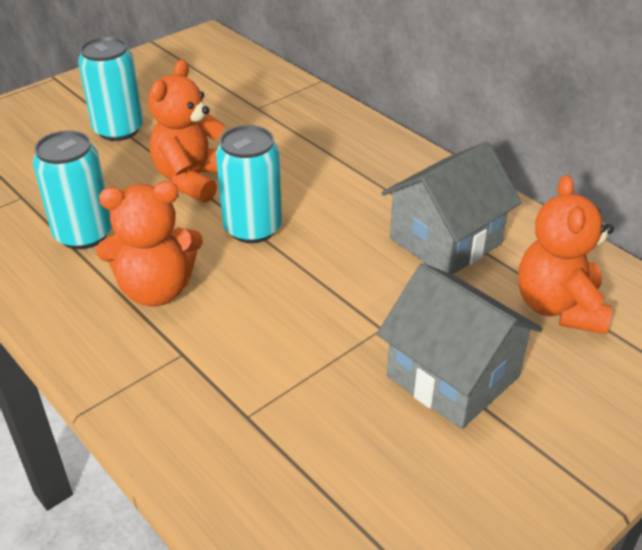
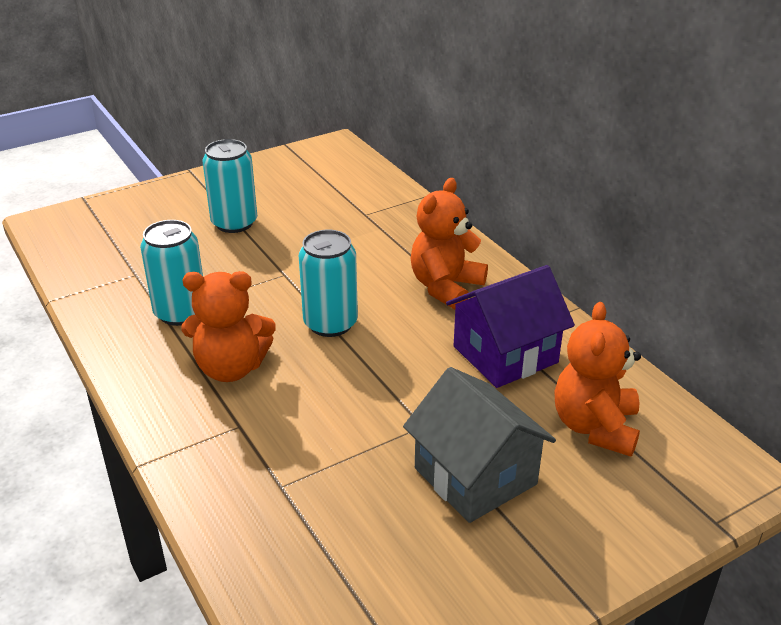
camera: 10 degrees right, 5 degrees down
orange teddy bear [148,60,224,203] -> orange teddy bear moved to [410,178,488,309]
grey house [382,141,522,275] -> purple house [446,265,575,388]

